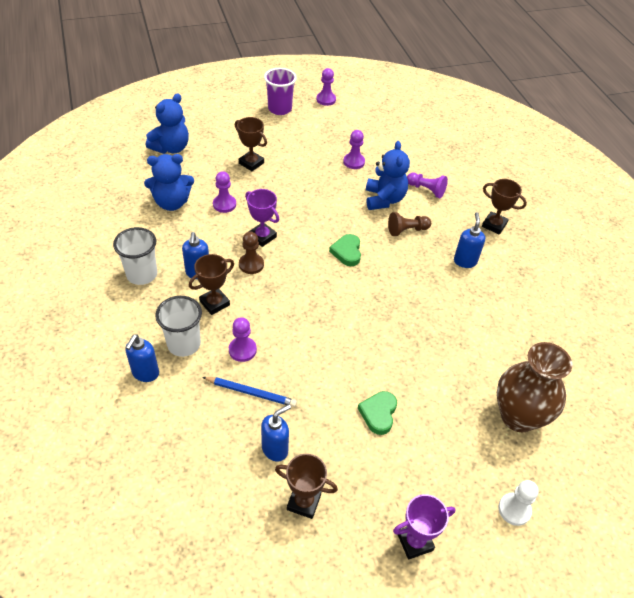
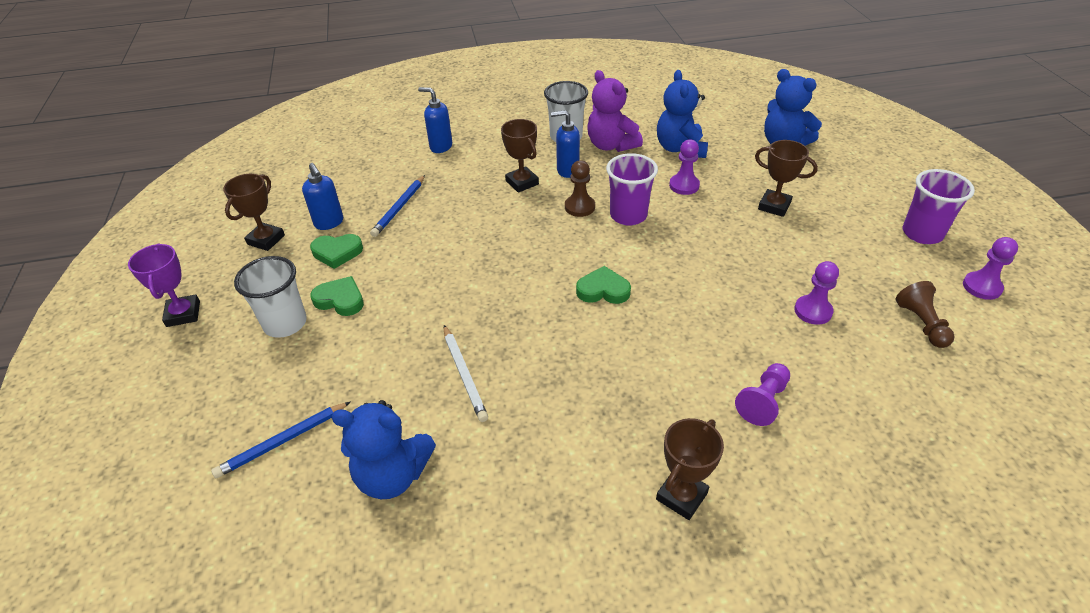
camera: 100 degrees right, 5 degrees down
white cup [155,296,202,357] -> white cup moved to [234,256,307,338]
purple pawn [229,317,257,362] -> none
brown trophy [235,117,267,171] -> brown trophy turned 75 degrees clockwise [755,140,818,217]
purple trophy [245,189,279,247] -> purple cup [606,153,658,226]
blue teddy bear [366,141,410,210] -> blue teddy bear moved to [331,400,436,499]
brown pawn [388,212,431,236] -> brown pawn moved to [896,281,955,348]
blue soap dispenser [454,212,485,268] -> none
brown vase [497,342,573,432] -> blue pencil [211,402,350,478]
white pawn [498,480,539,526] -> none
none -> green heart [310,234,363,269]
none -> white pencil [444,325,488,422]
none -> purple teddy bear [587,70,643,152]

